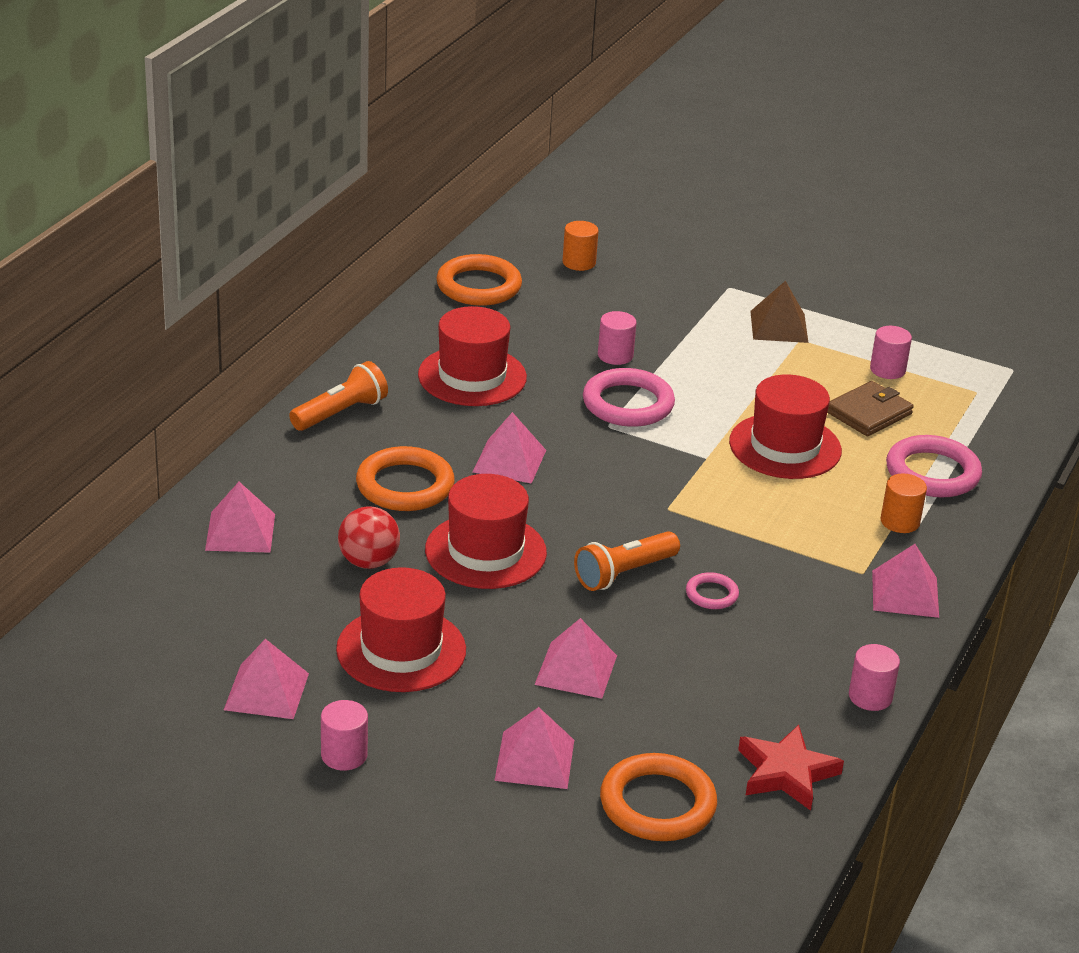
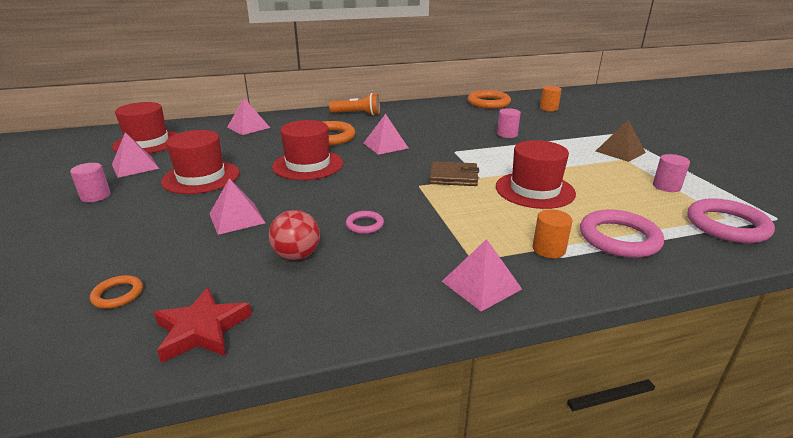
camera: 50 degrees right, 5 degrees down
red ball [338,506,400,569] -> red ball moved to [269,210,320,260]
red hat [418,306,527,406] -> red hat moved to [112,102,178,154]
pink pyramid [494,707,574,789] -> none
orange flashlight [574,531,680,591] -> none
pink ring [583,368,675,427] -> pink ring moved to [687,198,775,243]
orange ring [600,753,717,841] -> orange ring [90,275,143,309], size x0.51
brown wallet [827,381,914,436] -> brown wallet moved to [430,161,479,186]
pink cylinder [849,644,900,711] -> none

